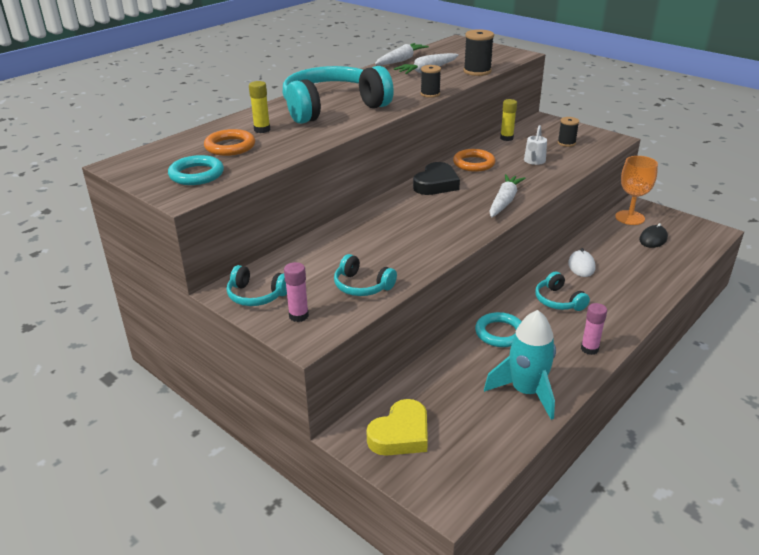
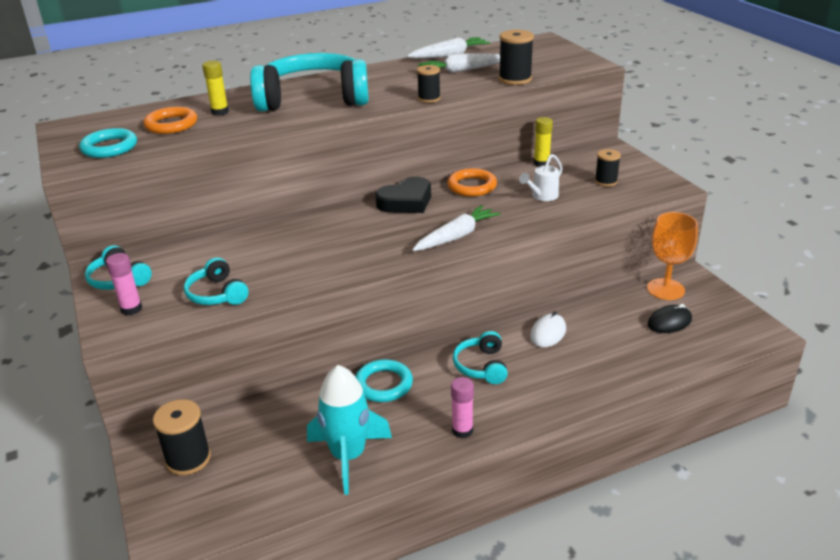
camera: 25 degrees right, 0 degrees up
yellow heart [367,399,428,456] -> black spool [153,399,211,476]

